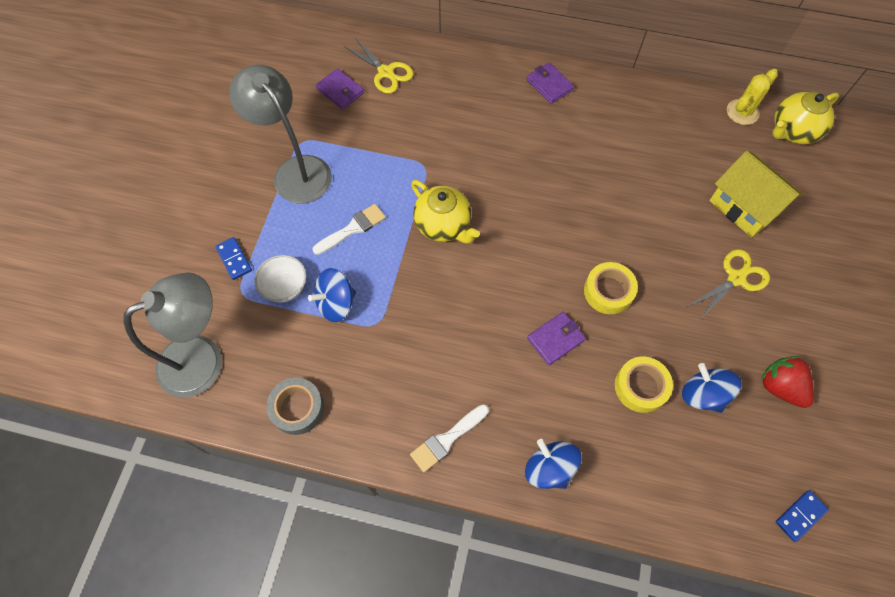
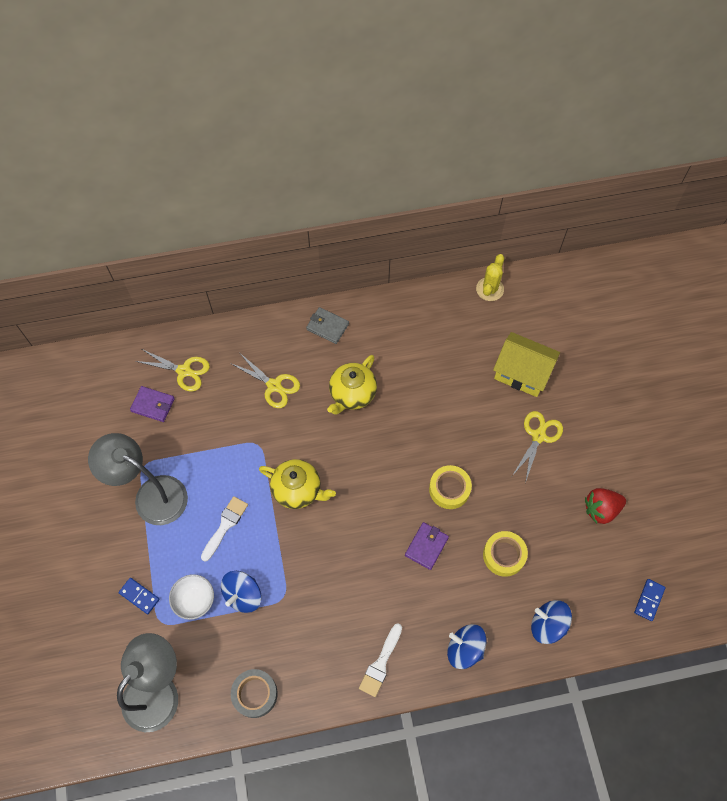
camera: 25 degrees left, 0 degrees up
purple wallet [527,62,574,104] -> grey wallet [306,307,349,344]
blue spinning top [682,363,742,413] -> blue spinning top moved to [531,600,572,644]
red strawberry [761,356,814,408] -> red strawberry turned 45 degrees counterclockwise [585,488,626,524]
yellow teapot [772,92,839,144] -> yellow teapot moved to [327,355,377,415]
none -> yellow scissors [230,354,300,408]

